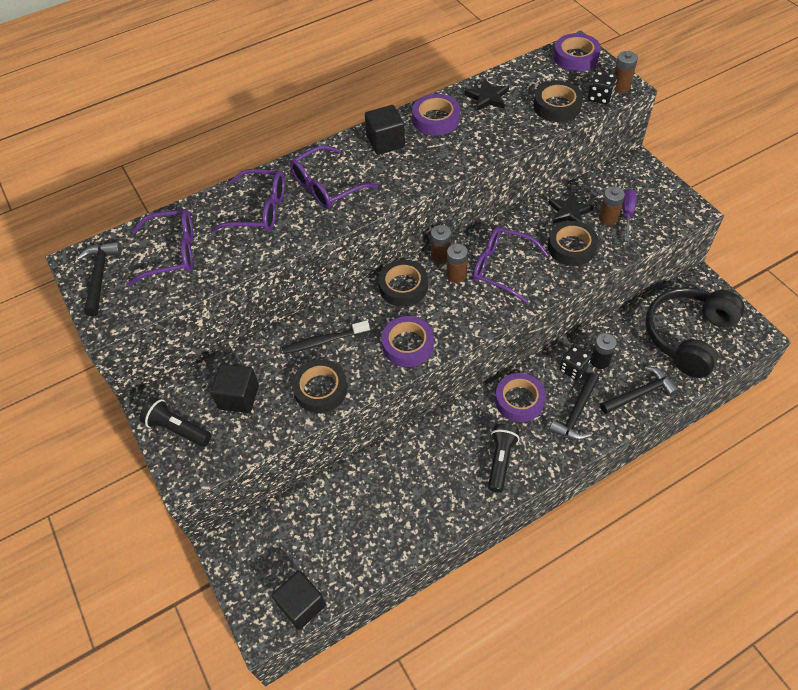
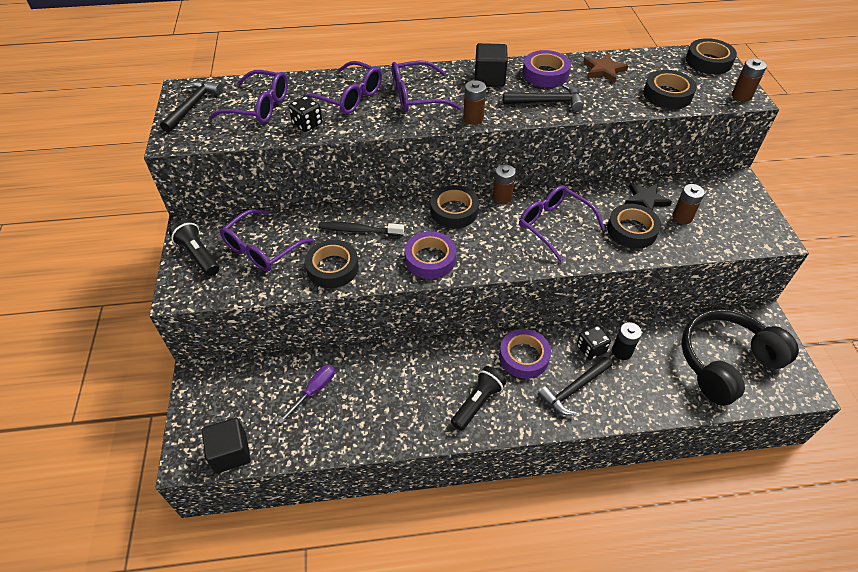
camera: 20 degrees right, 5 degrees down
black cube [210,364,259,413] -> purple glasses [220,209,314,271]
brown battery [447,244,468,283] -> brown battery moved to [463,80,486,125]
black star [465,78,509,111] -> brown star [583,53,628,83]
purple tape [554,33,601,72] -> black tape [686,38,737,74]
black dice [588,71,617,104] -> black dice moved to [289,96,322,132]
black hammer [600,366,679,414] -> black hammer moved to [503,84,584,111]
purple screwdriver [622,188,637,241] -> purple screwdriver moved to [278,364,335,424]

